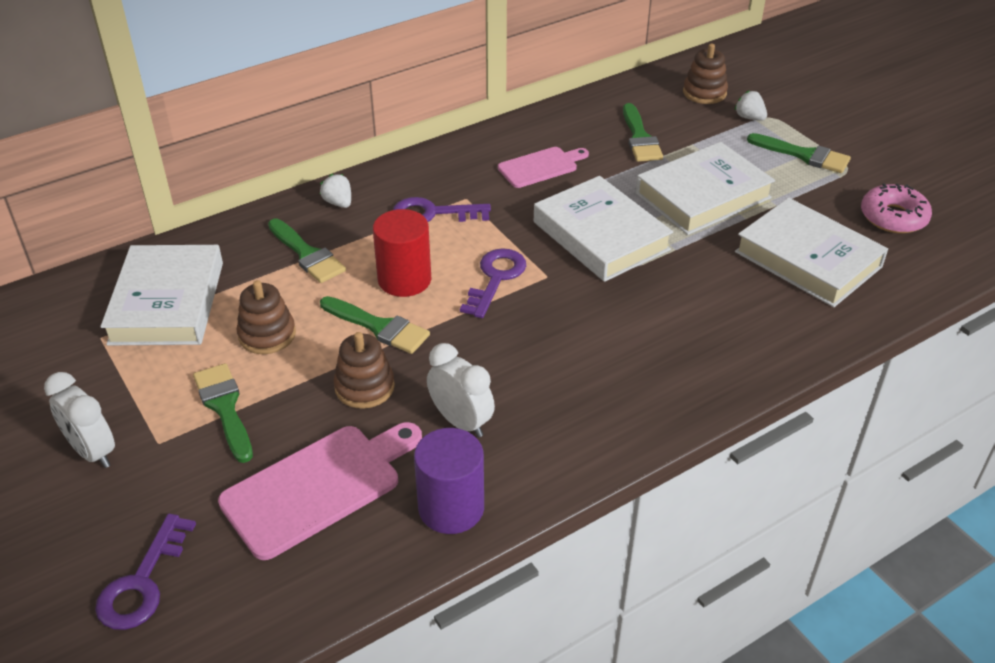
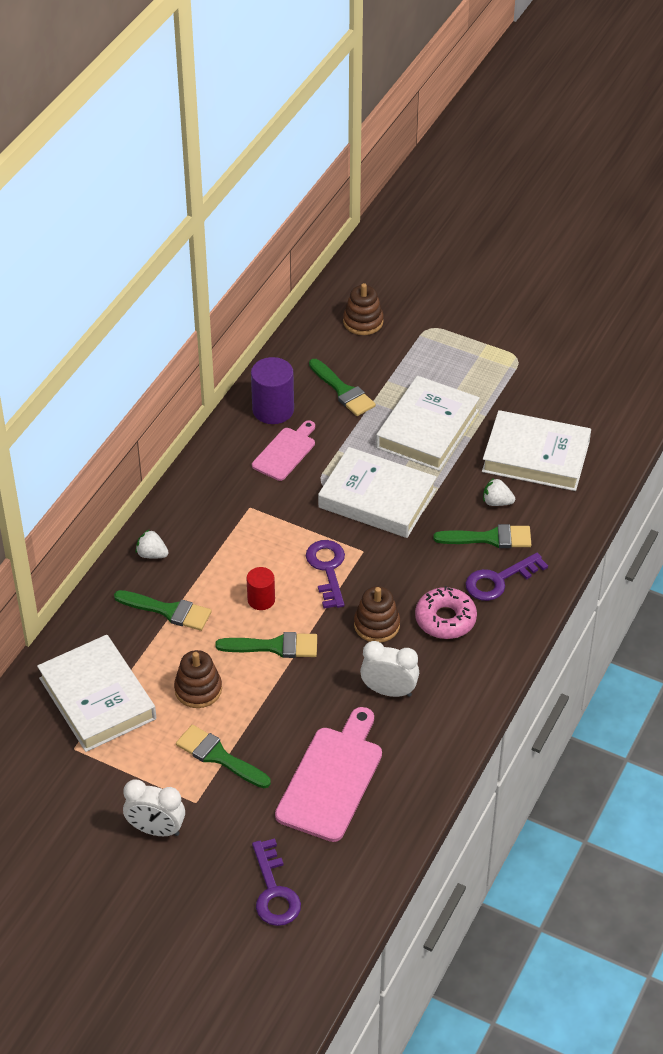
camera: 30 degrees left, 5 degrees up
brown stacking toy [334,332,395,409] -> brown stacking toy moved to [354,586,400,643]
red cylinder [373,209,431,297] -> red cylinder [246,567,275,610], size x0.61
purple key [393,197,491,222] -> purple key moved to [465,553,548,601]
purple cylinder [414,428,484,534] -> purple cylinder moved to [251,357,294,424]
white strawberry [734,90,767,121] -> white strawberry moved to [483,478,515,506]
green brush [747,133,851,173] -> green brush moved to [434,524,531,548]
pink donut [861,183,932,233] -> pink donut moved to [415,586,477,639]

